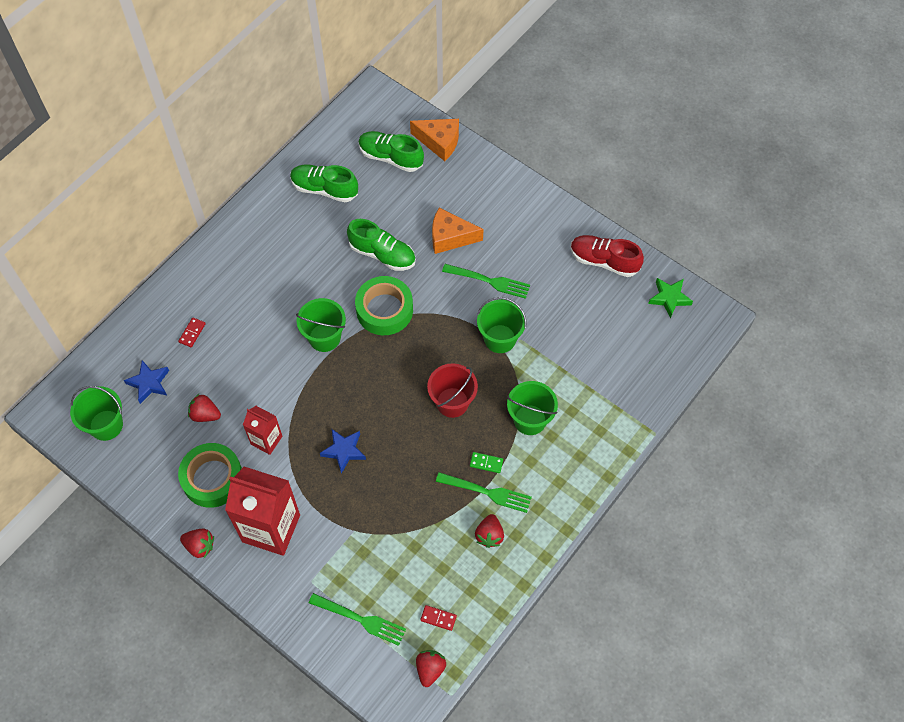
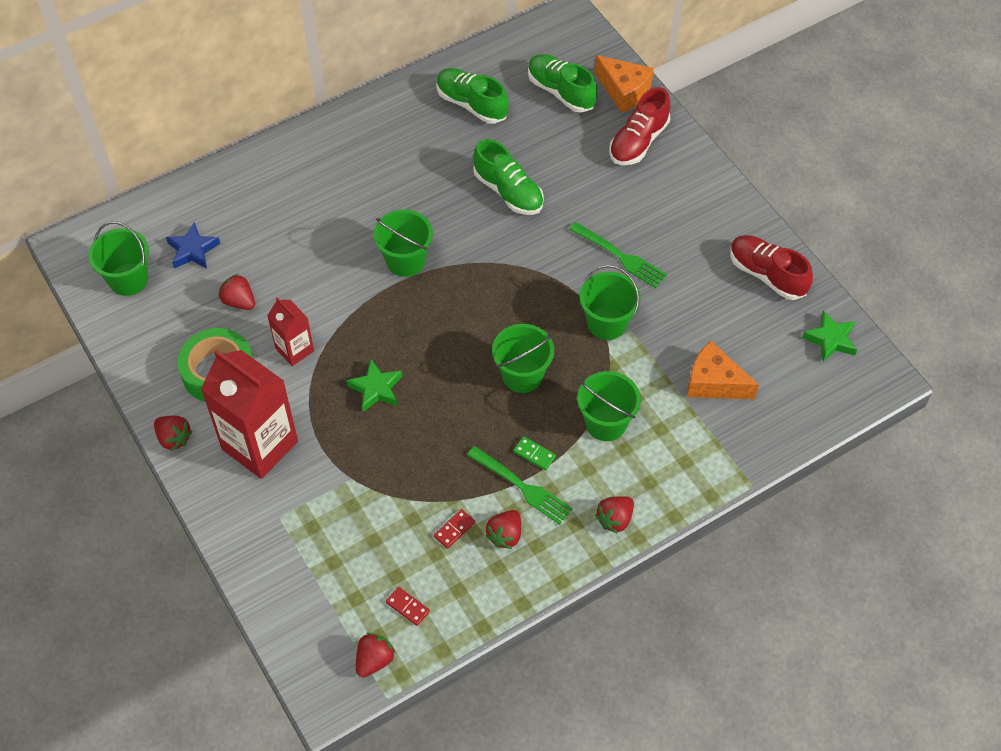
camera: 20 degrees right, 5 degrees down
red domino [178,318,206,347] -> red domino moved to [434,509,475,549]
green fork [309,593,406,646] -> none
blue star [320,429,366,474] -> green star [346,359,402,412]
green tape [355,276,413,335] -> none
red bucket [427,363,478,418] -> green bucket [492,324,554,393]
orange cheese [432,208,484,254] -> orange cheese moved to [687,341,759,399]
none -> red strawberry [595,496,634,534]
none -> red shoe [609,87,670,165]

